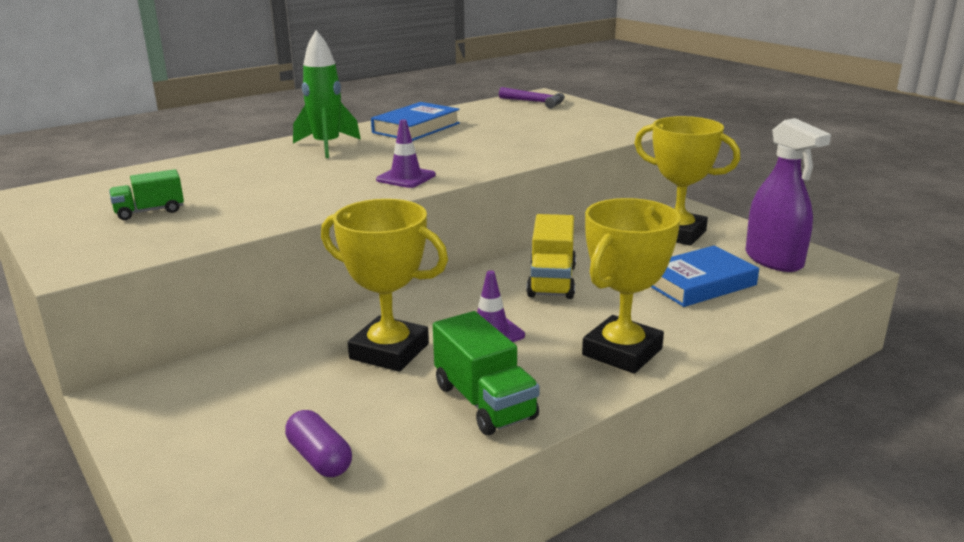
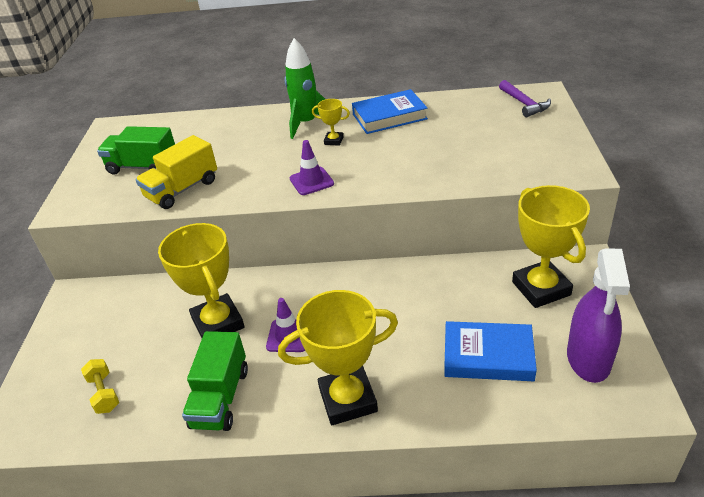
camera: 40 degrees right, 15 degrees up
green truck [109,169,184,220] -> green truck [97,126,175,175], size x1.59
purple capsule [285,410,352,477] -> yellow dumbbell [81,359,119,414]
yellow truck [526,214,576,299] -> yellow truck moved to [135,135,217,209]
none -> yellow trophy [312,99,350,146]

